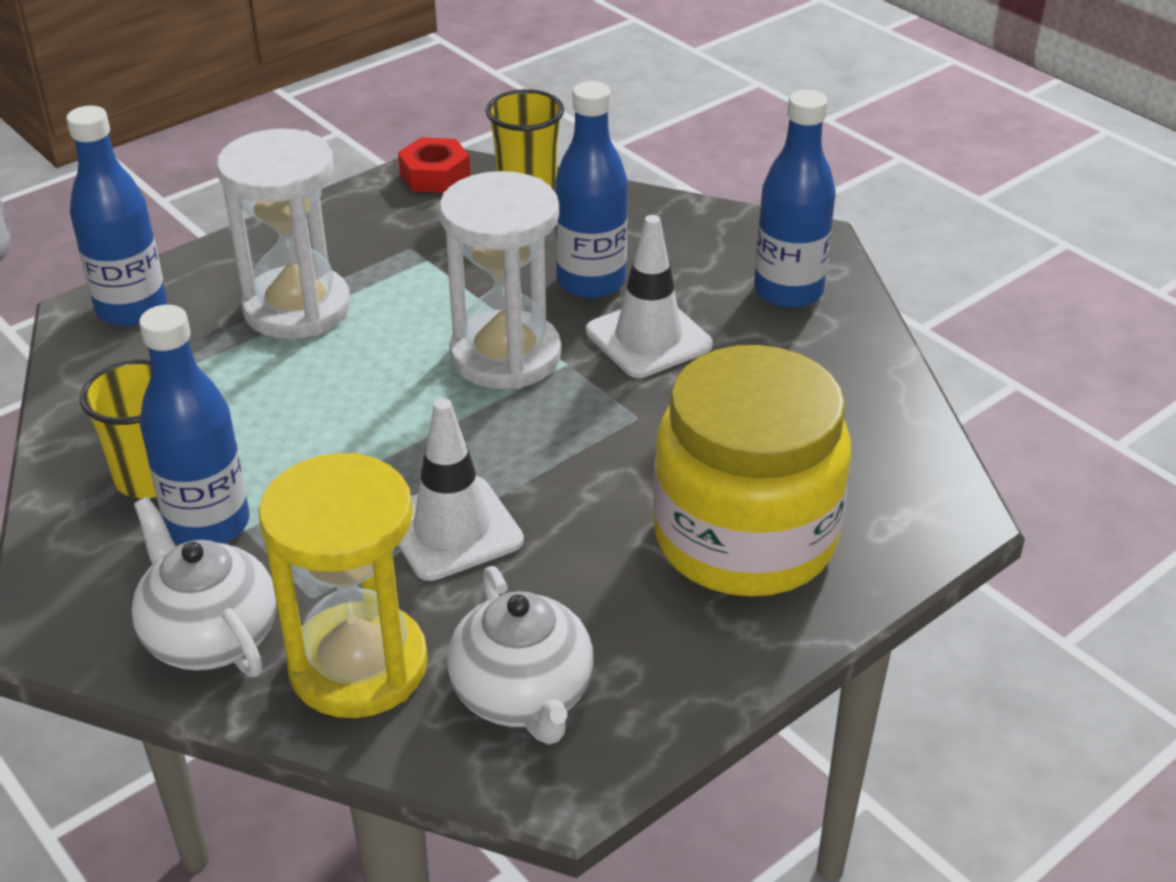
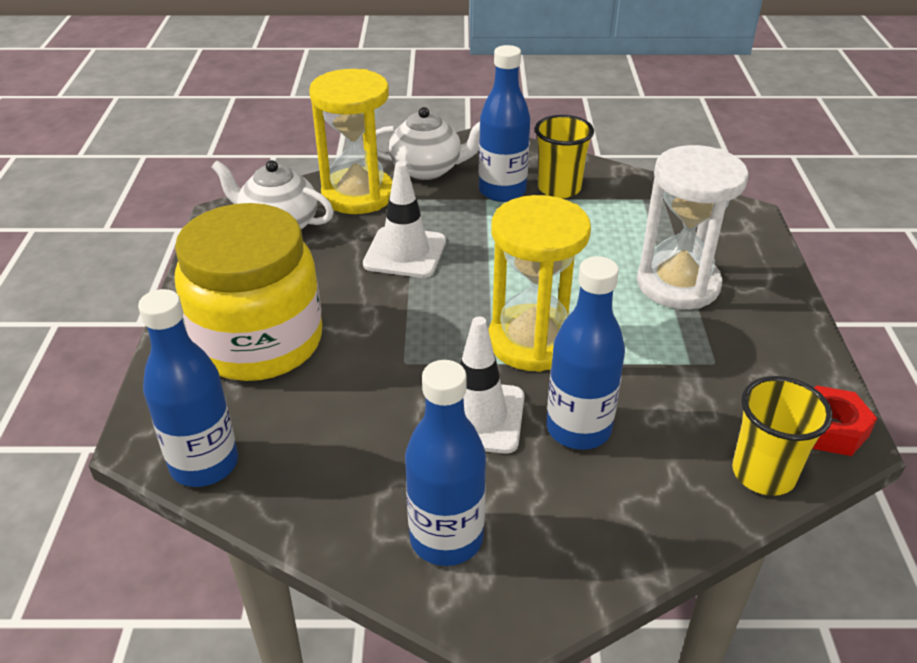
camera: 130 degrees right, 0 degrees up
blue bottle [66,106,167,326] -> blue bottle moved to [138,289,238,487]
white hourglass [439,171,561,389] -> yellow hourglass [489,195,591,372]

